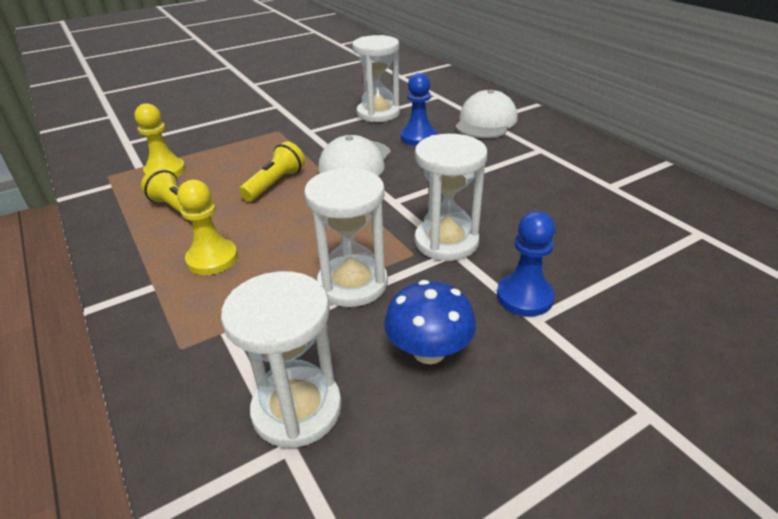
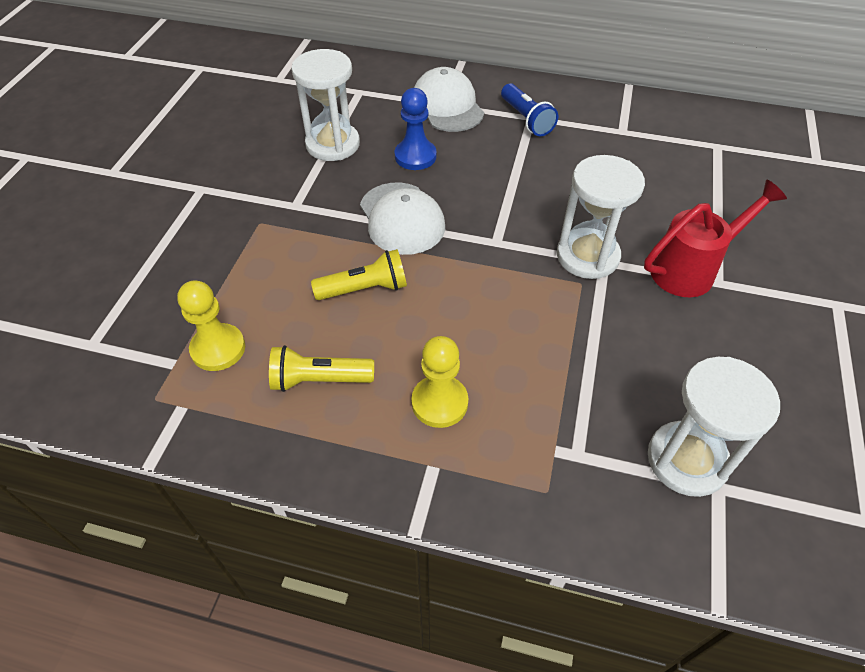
camera: 45 degrees left, 15 degrees up
yellow flashlight [239,141,305,202] -> yellow flashlight turned 90 degrees clockwise [311,249,407,300]
white hourglass [304,168,388,307] -> none
blue mushroom [384,280,476,364] -> none
blue pawn [497,211,555,316] -> red watering can [644,179,787,297]
none -> blue flashlight [501,83,558,136]

